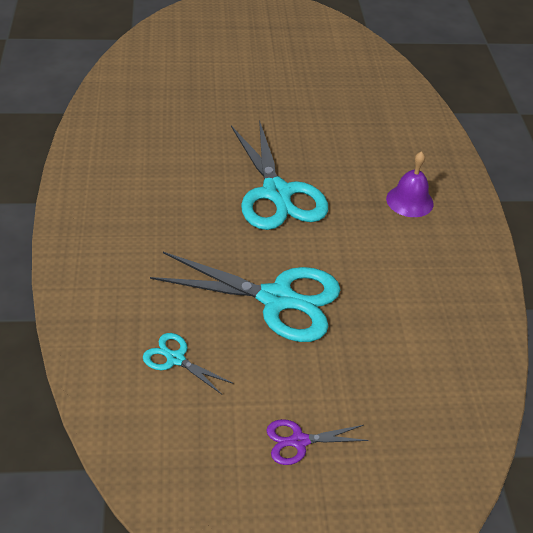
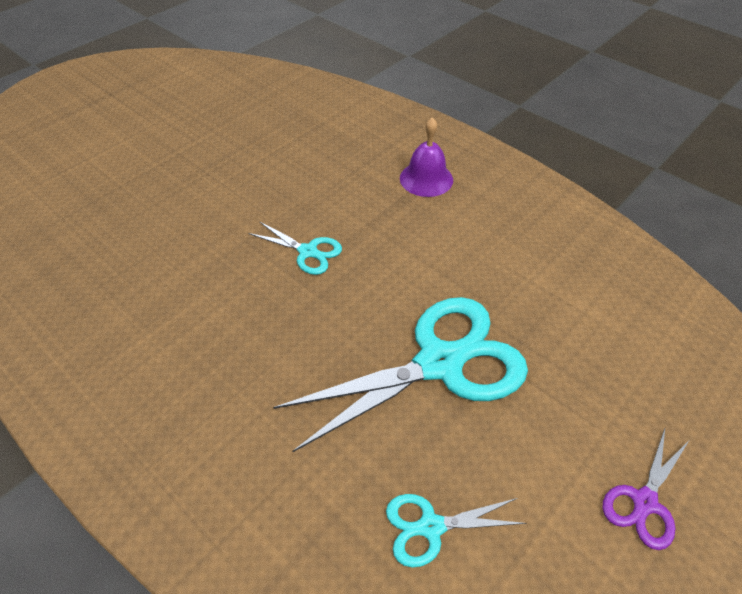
camera: 40 degrees left, 5 degrees up
turquoise scissors [231,120,328,230] -> turquoise scissors [248,221,342,275], size x0.47

